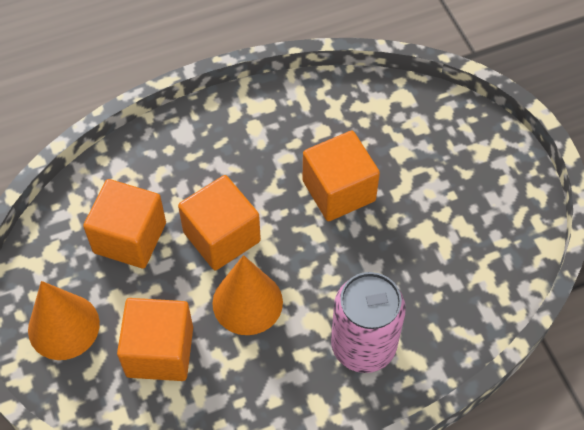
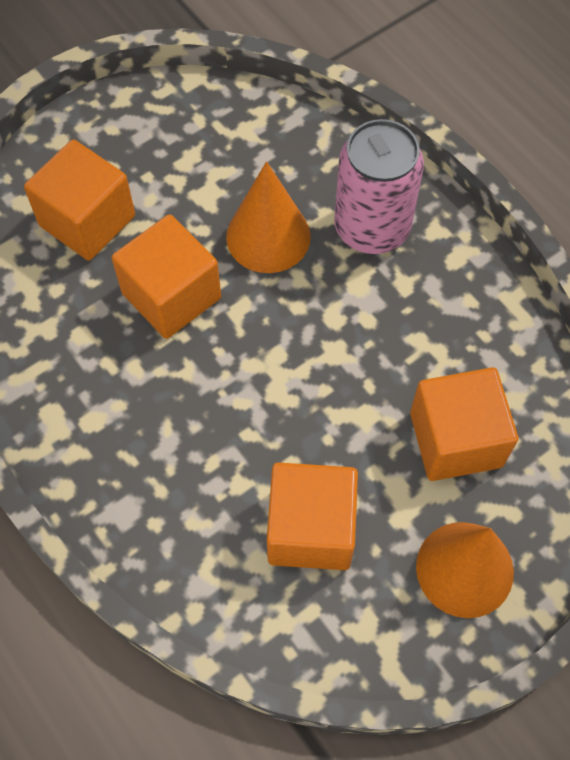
camera: 105 degrees left, 5 degrees up
orange cube [178,175,261,271] -> orange cube moved to [24,140,135,261]
orange cone [212,255,283,335] -> orange cone moved to [226,162,311,273]

